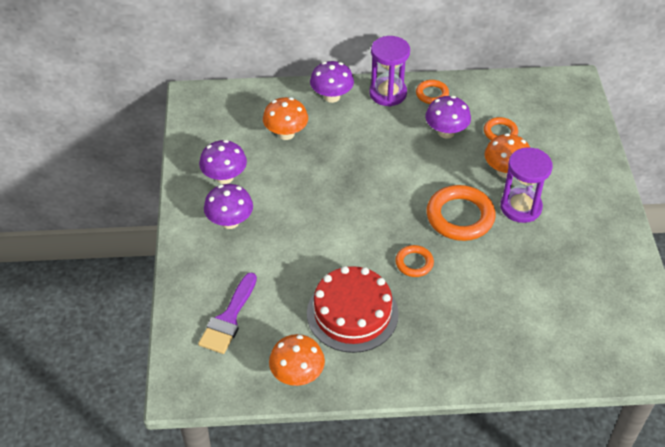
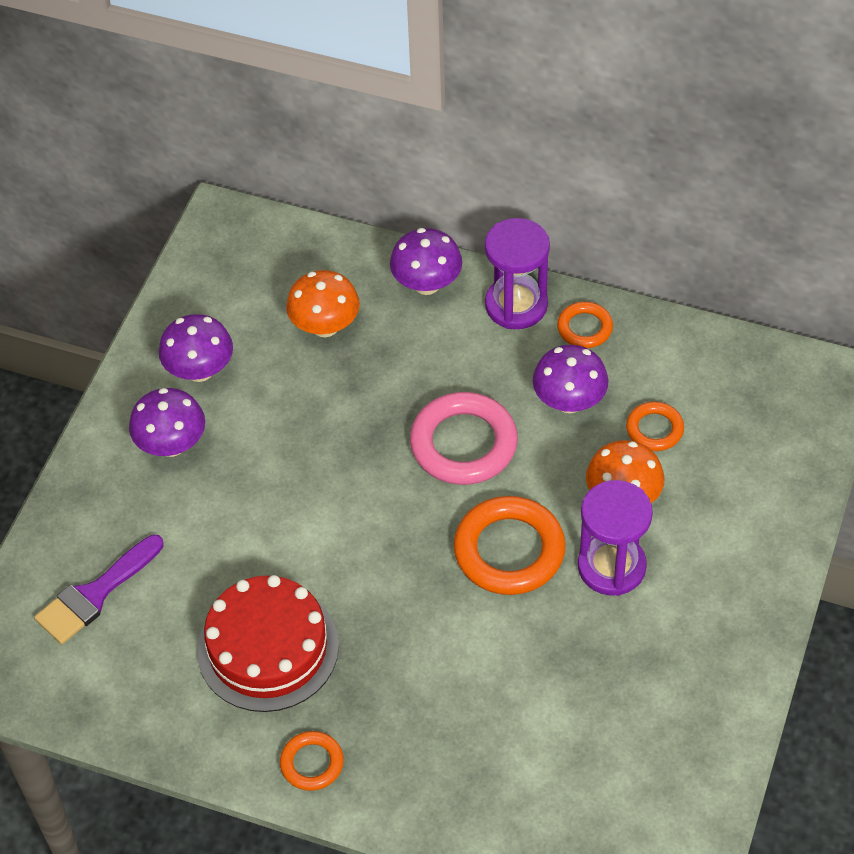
camera: 25 degrees right, 5 degrees up
orange mushroom [269,334,325,386] -> none
orange ring [395,245,434,277] -> orange ring moved to [280,731,344,791]
none -> pink ring [410,392,518,485]

